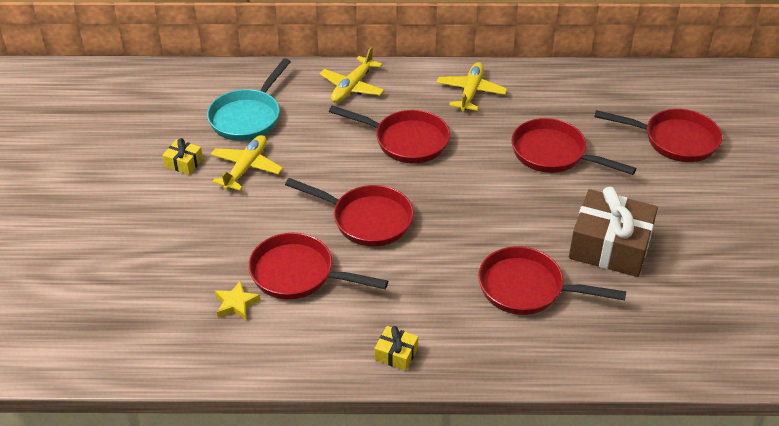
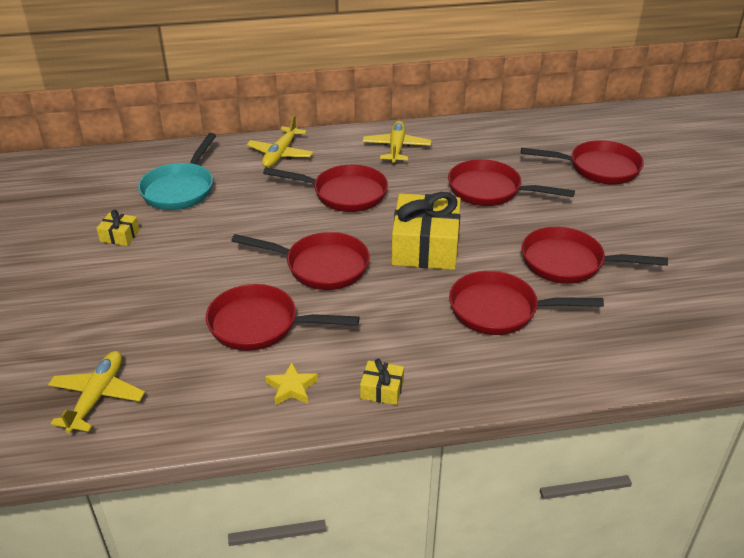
camera: 10 degrees left, 5 degrees down
yellow plane [211,135,283,190] -> yellow plane moved to [48,351,145,433]
yellow star [215,280,260,320] -> yellow star moved to [265,362,318,405]
brown gift [569,187,658,277] -> red pan [522,227,668,284]
none -> yellow gift [391,192,461,270]

